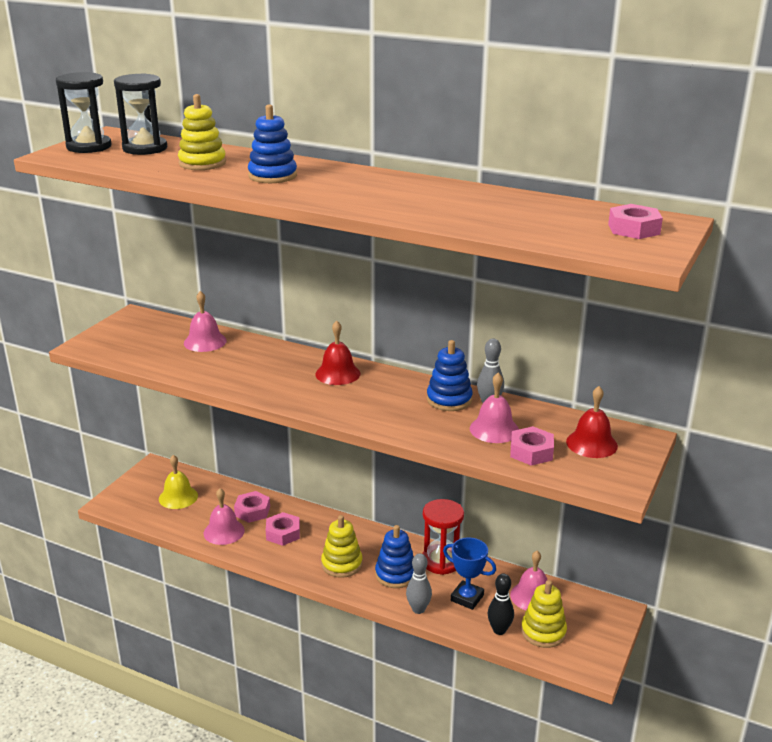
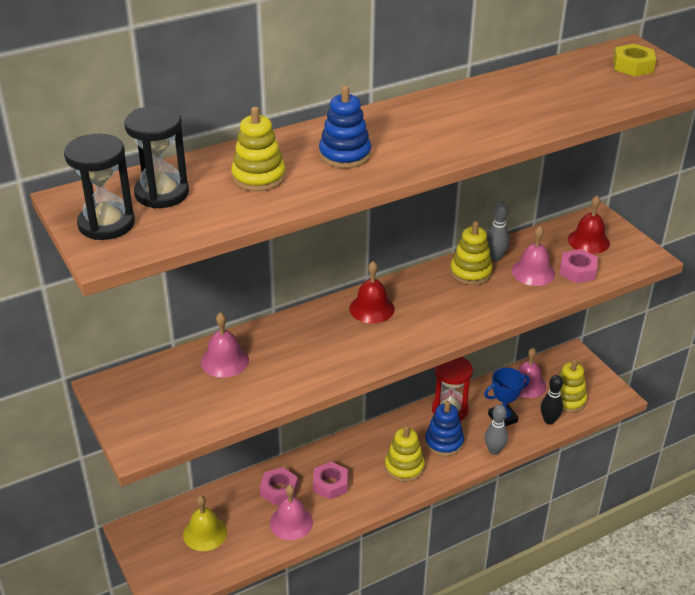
camera: 55 degrees left, 10 degrees up
blue stacking toy [427,340,473,411] -> yellow stacking toy [450,221,493,285]
pink nut [608,204,663,239] -> yellow nut [613,44,656,76]

